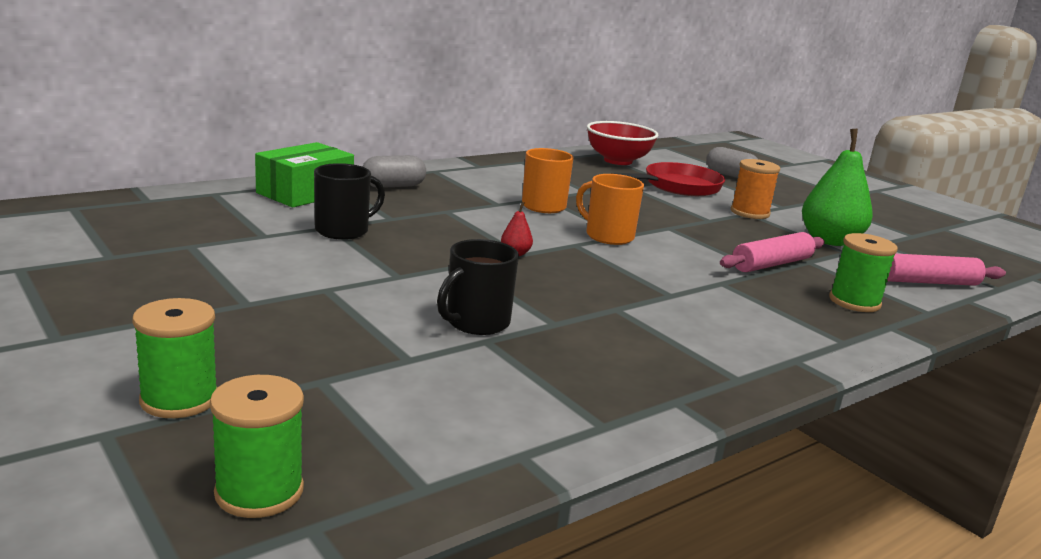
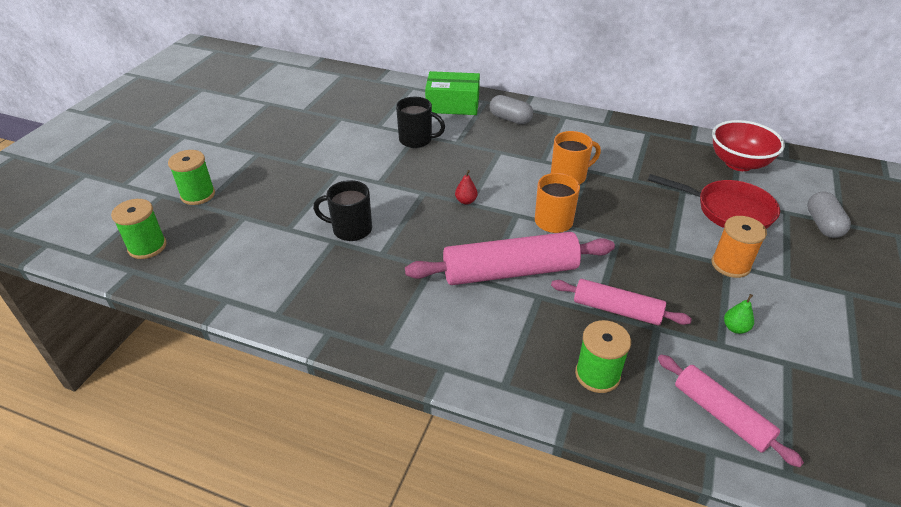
camera: 60 degrees right, 20 degrees up
green pear [802,129,873,246] -> green pear [724,294,754,334], size x0.42
none -> pink rolling pin [405,232,615,285]

